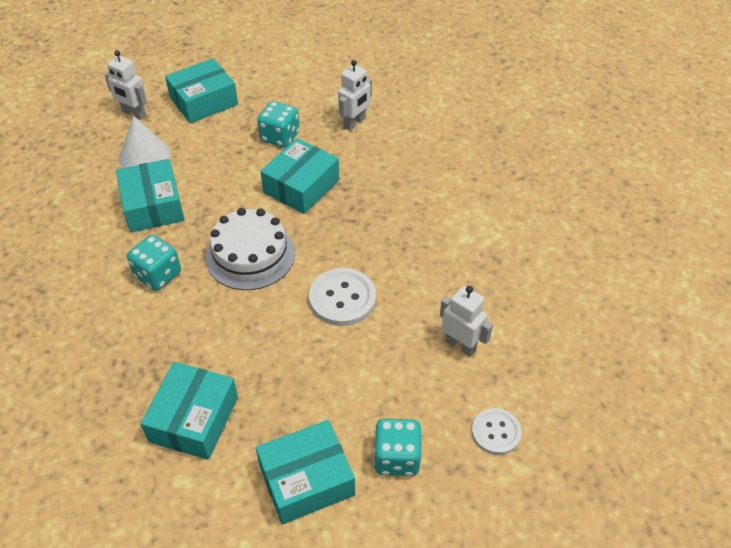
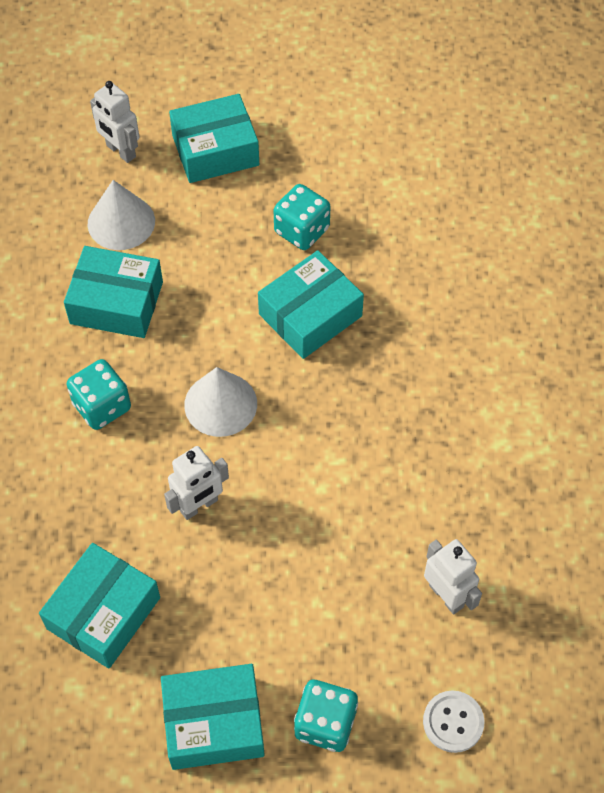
camera: 15 degrees right, 10 degrees up
turquoise box [116,159,185,233] -> turquoise box turned 75 degrees counterclockwise [64,246,163,338]
white cake [205,208,295,290] -> white cone [184,367,257,437]
white button [309,268,376,326] -> none
white robot [338,60,372,131] -> white robot moved to [164,446,229,520]

